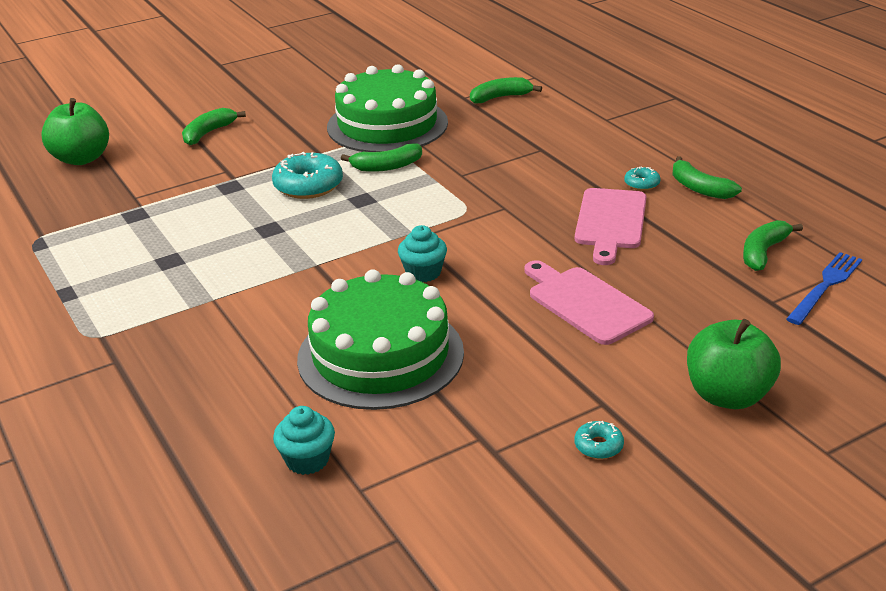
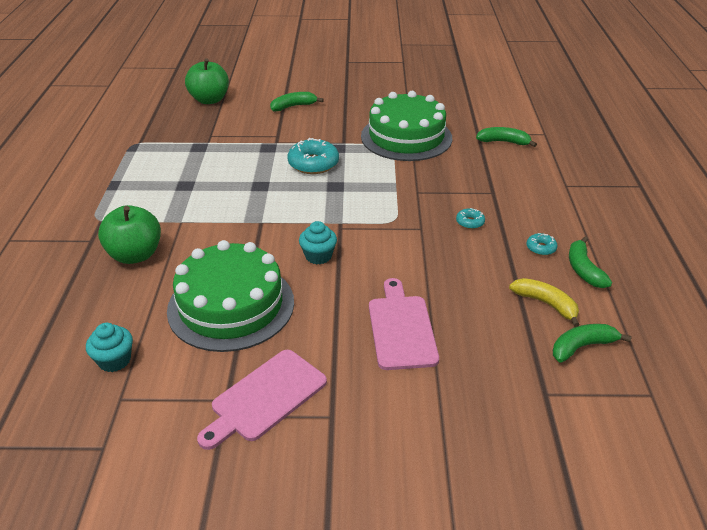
camera: 30 degrees right, 5 degrees up
green banana [341,144,422,172] -> none
turquoise donut [574,421,624,459] -> turquoise donut moved to [456,208,485,229]
pink cutting board [575,188,647,265] -> pink cutting board moved to [197,350,327,450]
green apple [687,319,781,409] -> green apple moved to [98,205,161,264]
blue fork [786,252,862,325] -> none
none -> yellow banana [509,278,580,327]

